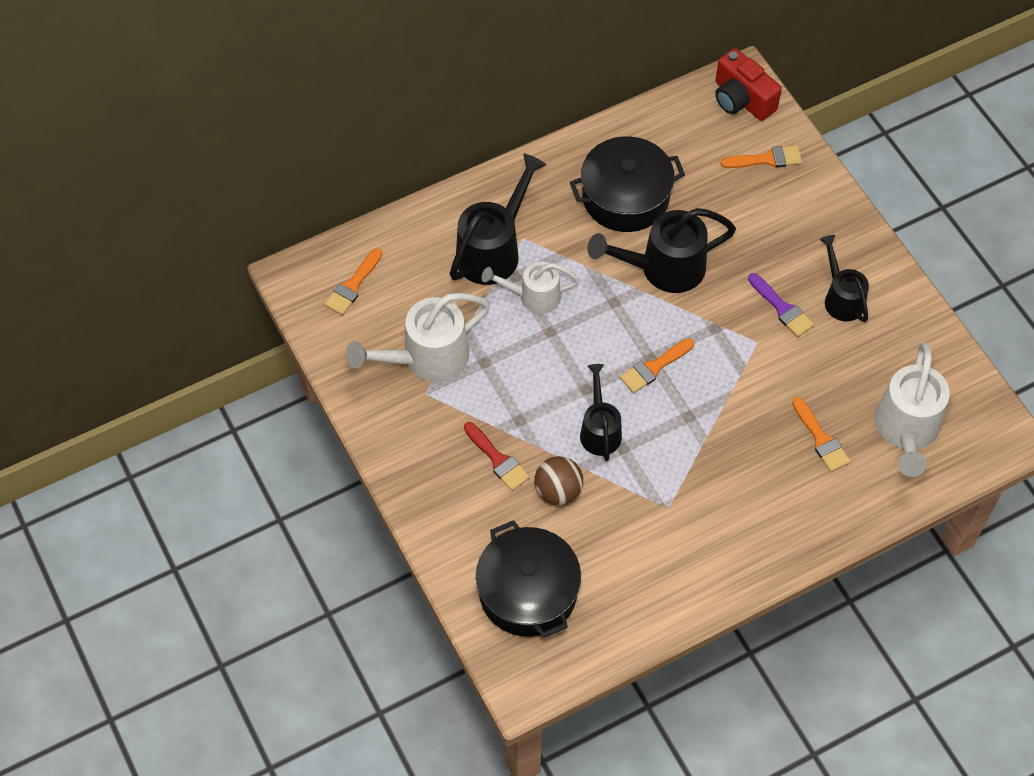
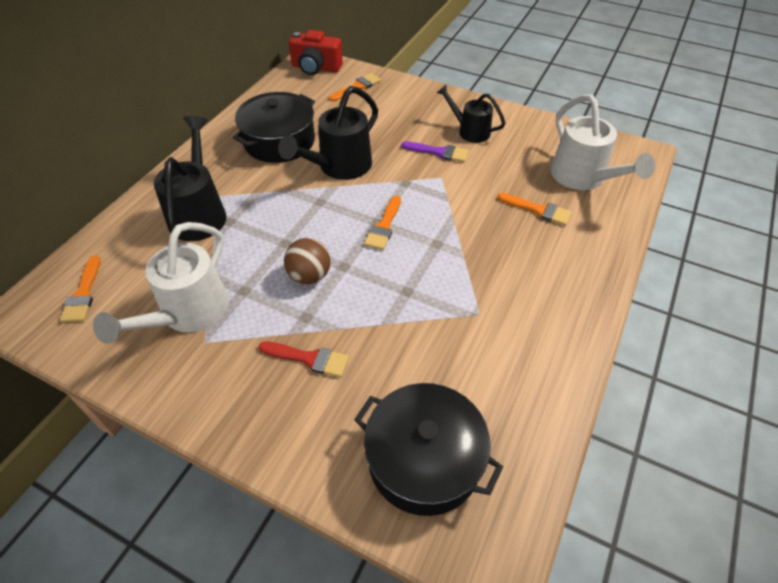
camera: 35 degrees left, 10 degrees down
white watering can [482,262,580,314] -> none
brown ball [534,456,583,505] -> brown ball moved to [284,238,331,284]
black watering can [580,364,622,461] -> none

